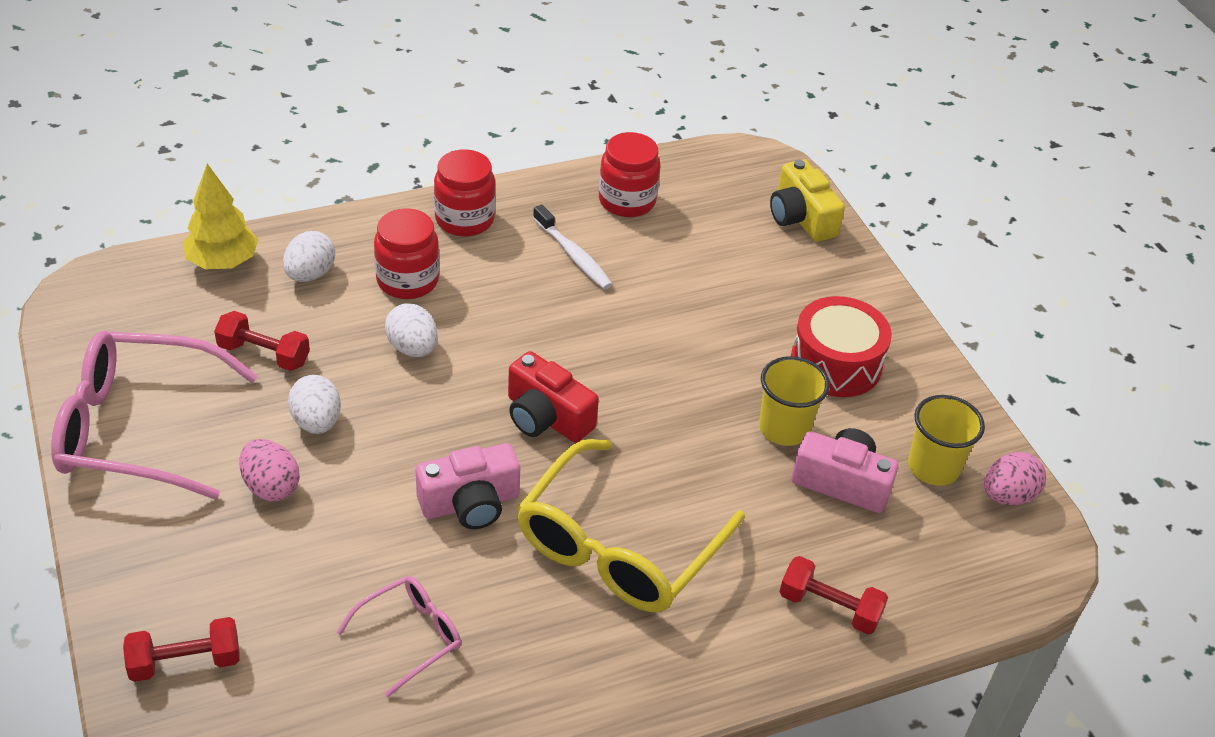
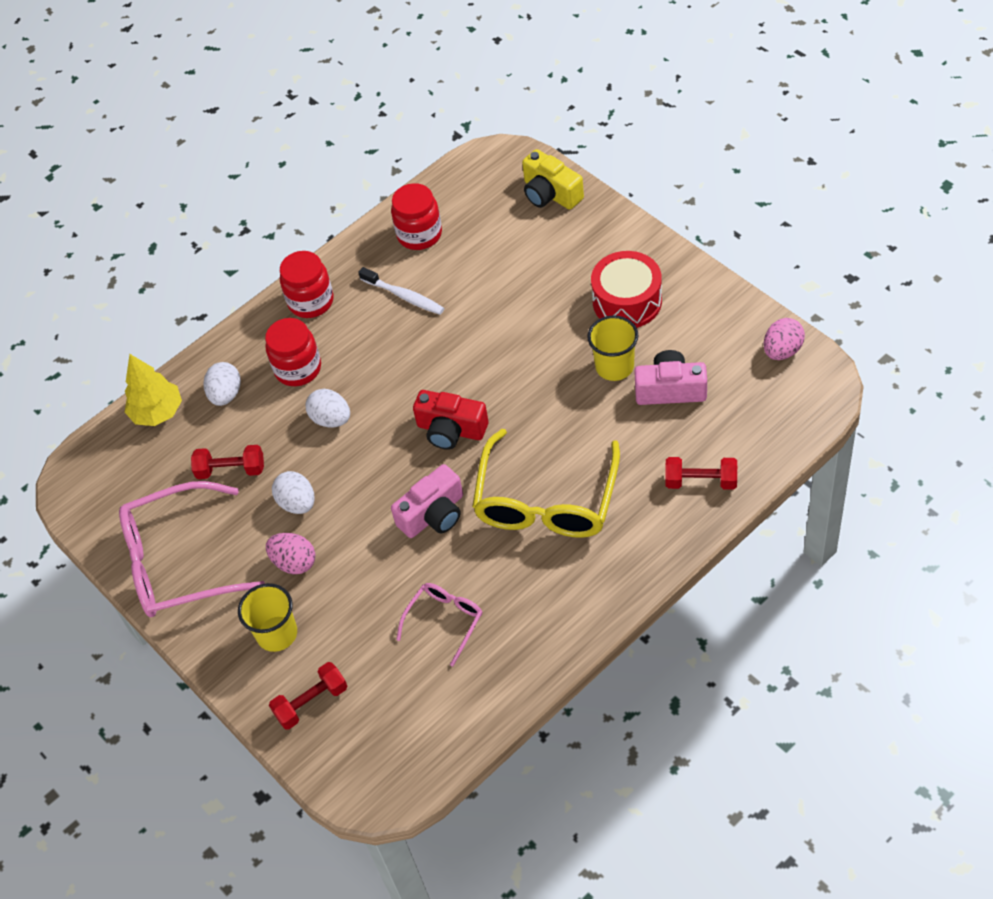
camera: 10 degrees left, 10 degrees up
yellow cup [908,395,985,486] -> yellow cup moved to [238,583,297,652]

